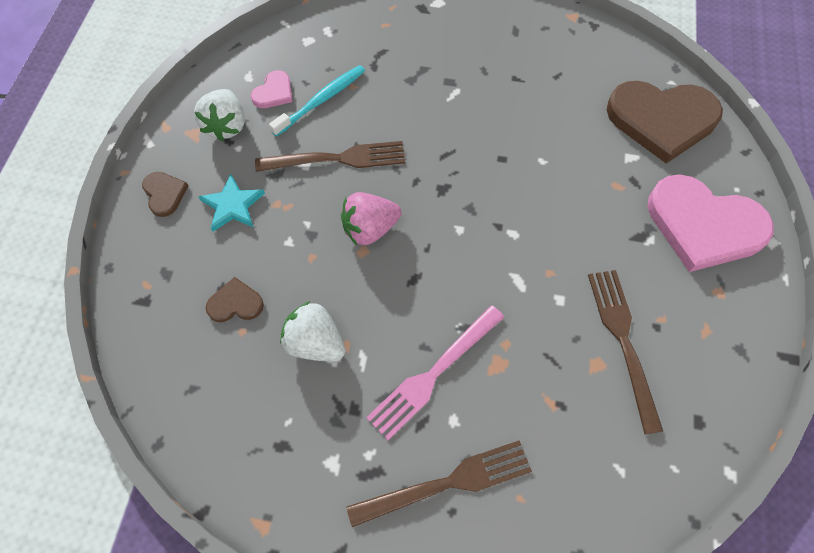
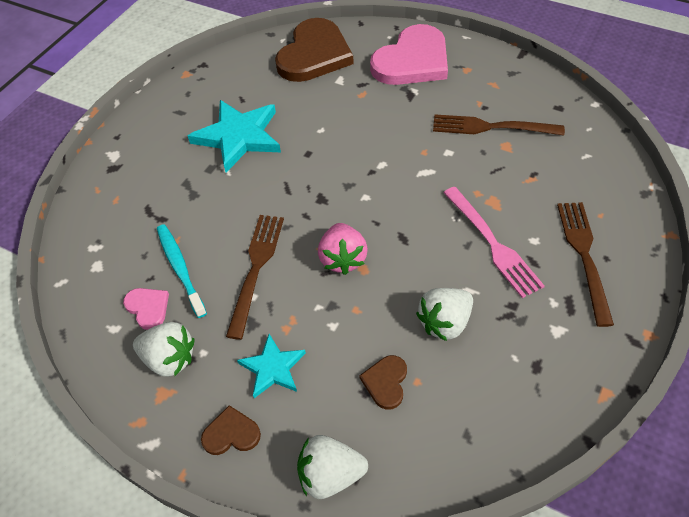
camera: 70 degrees left, 10 degrees down
none -> turquoise star [188,100,281,173]
none -> white strawberry [297,435,368,499]

